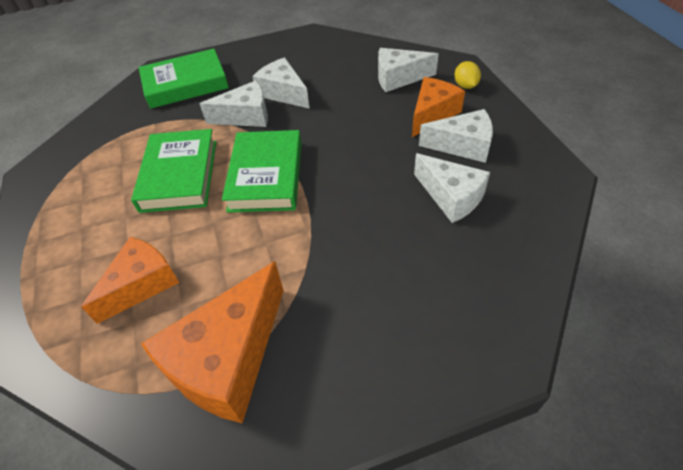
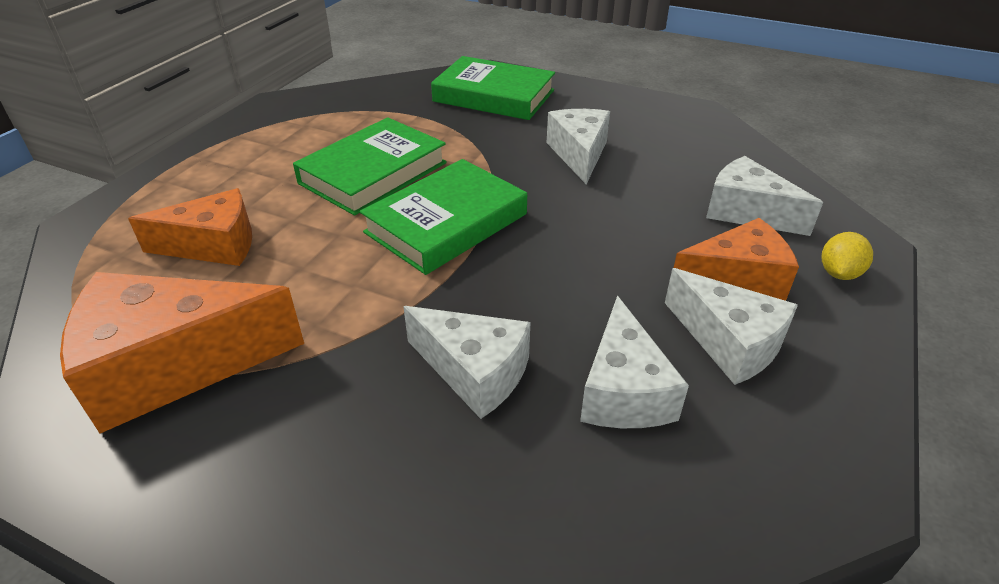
camera: 40 degrees right, 10 degrees down
white cheese [200,80,268,127] -> white cheese moved to [403,306,530,419]

